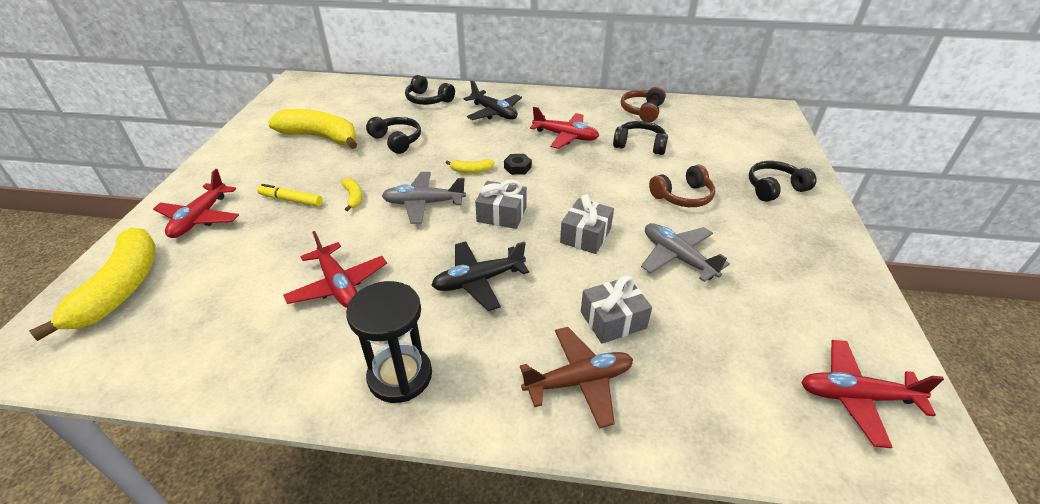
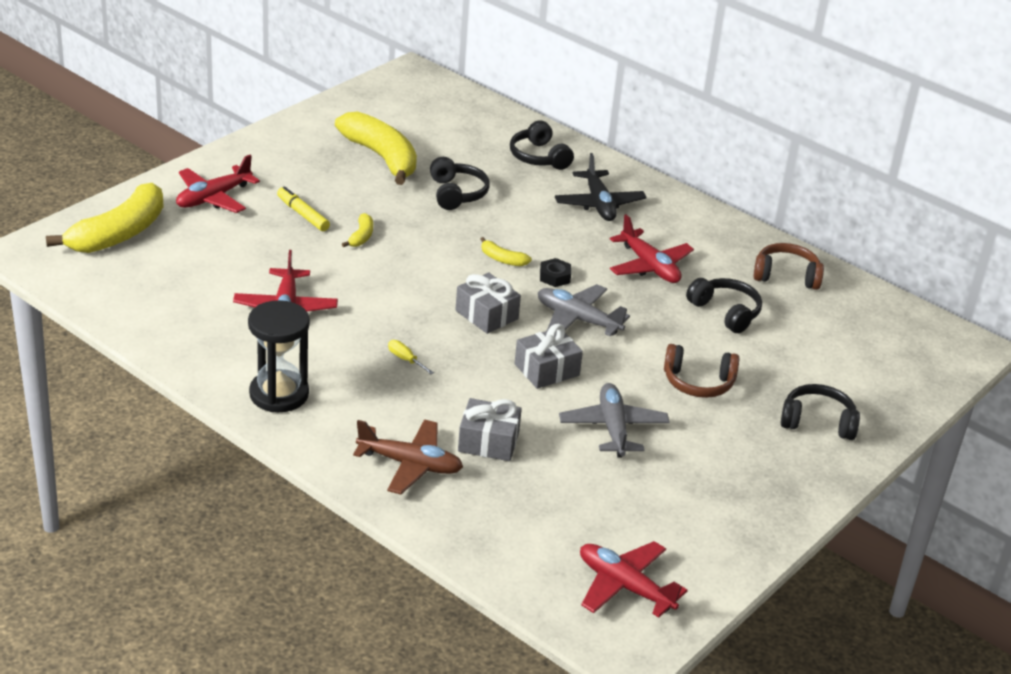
camera: 30 degrees right, 5 degrees down
grey plane [382,172,466,224] -> grey plane moved to [538,284,630,336]
black plane [431,241,529,311] -> yellow screwdriver [388,340,434,374]
brown headphones [621,87,666,122] -> brown headphones turned 45 degrees clockwise [753,243,824,290]

